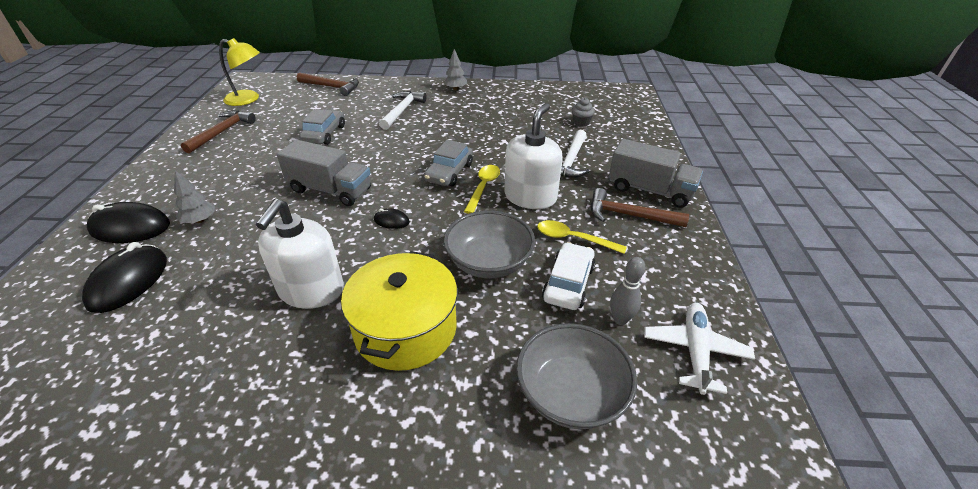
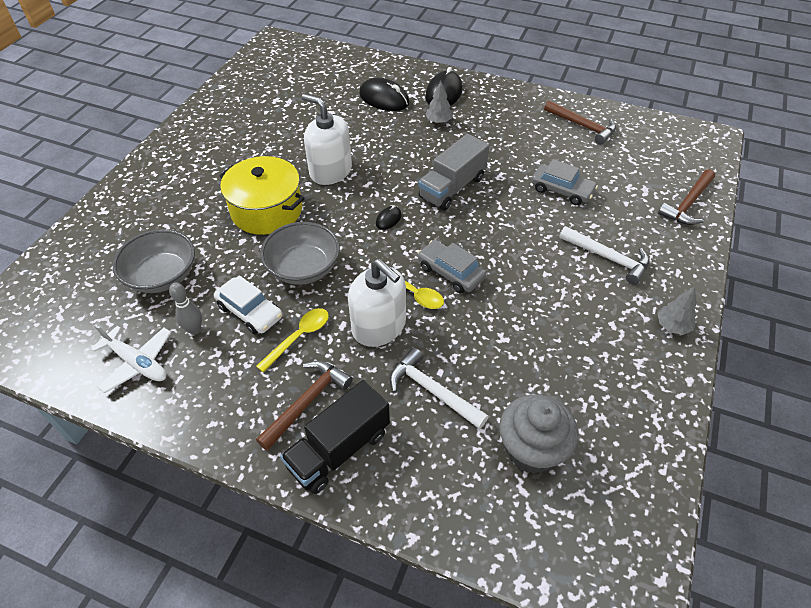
camera: 110 degrees right, 10 degrees up
yellow lamp [219,38,260,106] -> none
grey cupcake [572,98,595,127] -> grey cupcake [499,394,578,474], size x2.08
grey truck [609,139,703,208] -> black truck [280,380,390,494]

